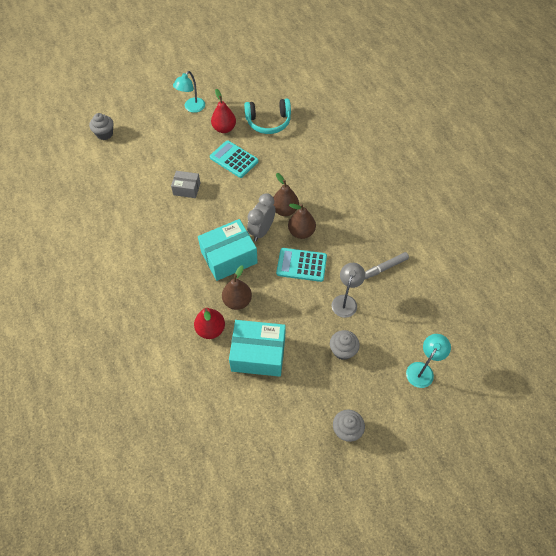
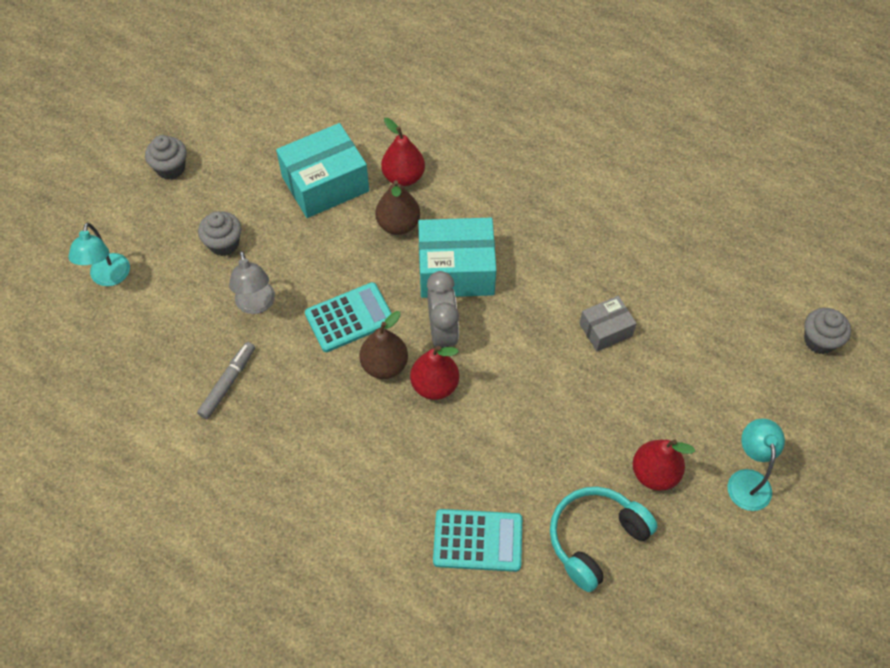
camera: 145 degrees right, 0 degrees up
turquoise box [198,219,258,281] -> turquoise box turned 60 degrees clockwise [418,218,496,298]
turquoise calculator [210,140,258,178] -> turquoise calculator moved to [433,509,522,572]
brown pear [273,173,299,216] -> red pear [410,346,459,400]

